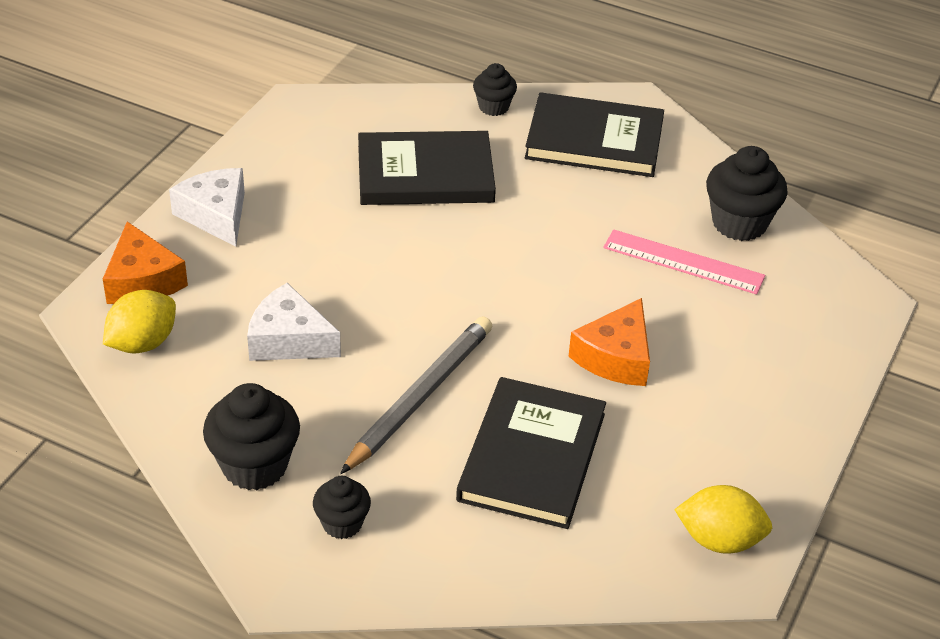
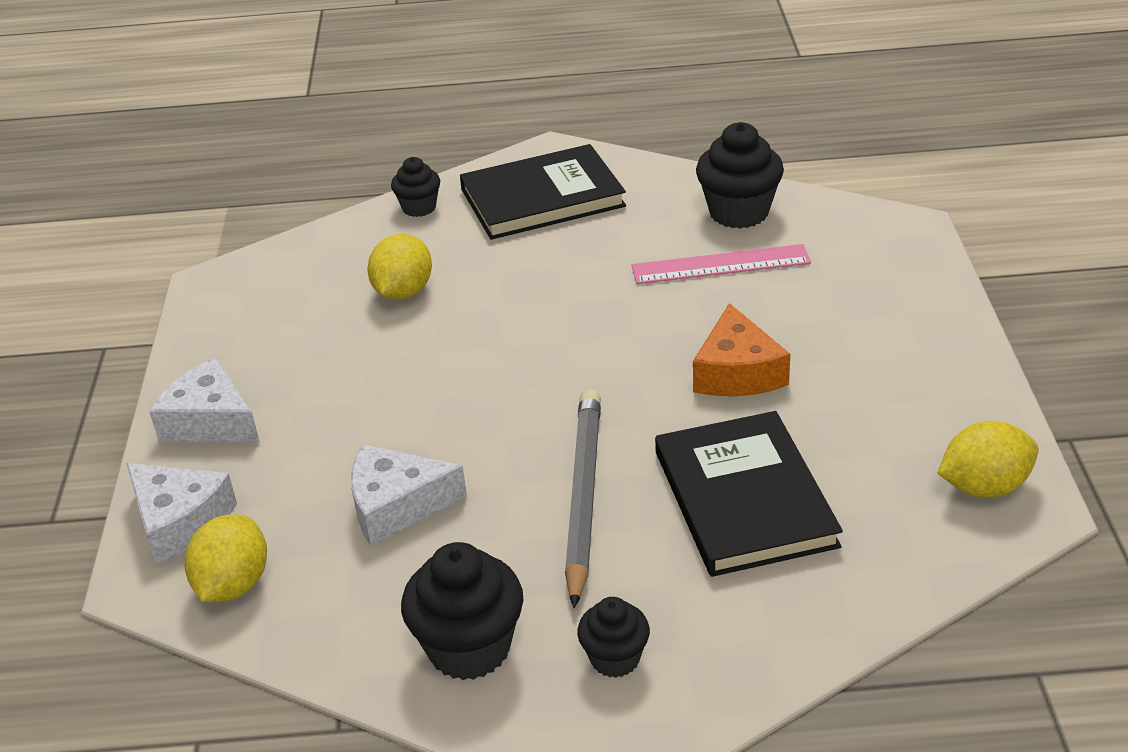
camera: 25 degrees left, 5 degrees down
orange cheese [103,222,188,304] -> white cheese [126,463,237,564]
black book [358,131,496,205] -> yellow lemon [367,234,432,300]

